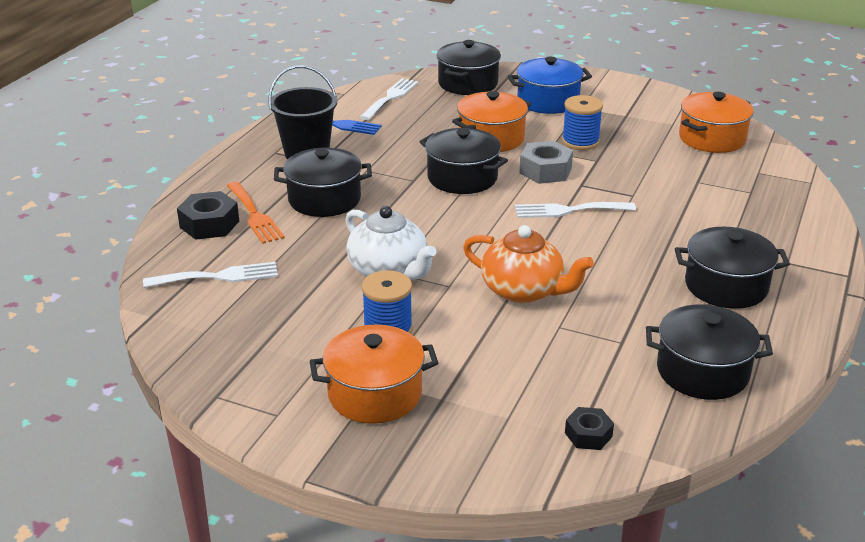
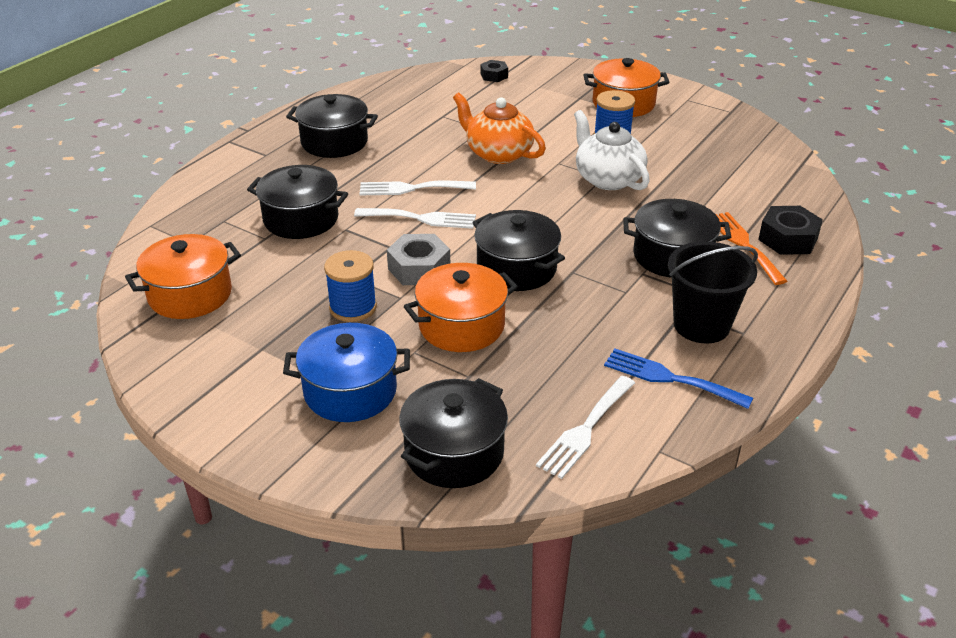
camera: 170 degrees left, 5 degrees up
white fork [143,262,278,288] -> white fork moved to [360,181,476,195]
black pot [646,304,773,400] -> black pot moved to [247,165,348,239]

